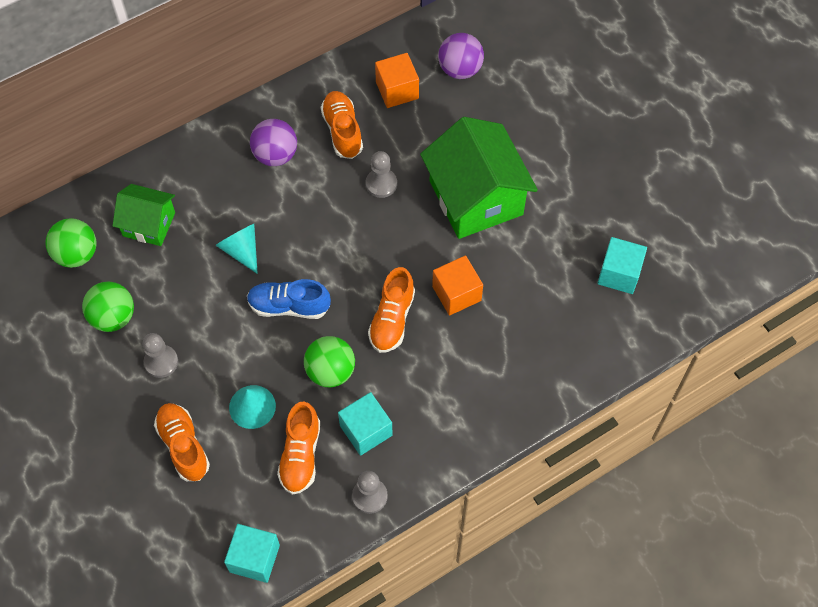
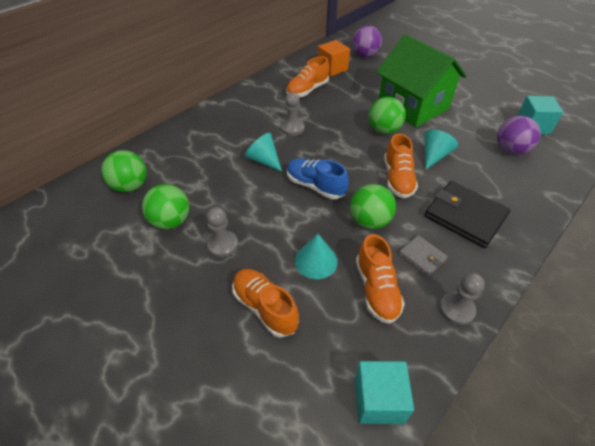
camera: 15 degrees left, 15 degrees down
green house [112,184,175,246] -> none
blue shoe [247,279,331,319] -> blue shoe turned 45 degrees clockwise [287,158,349,199]
purple ball [250,119,297,166] -> purple ball moved to [497,116,540,155]
orange shoe [321,91,363,159] -> orange shoe turned 105 degrees counterclockwise [286,56,329,97]
turquoise cube [338,392,393,456] -> grey wallet [399,235,448,276]
grey pawn [366,151,397,198] -> grey pawn moved to [281,92,304,136]
orange cube [432,255,483,316] -> turquoise cone [424,129,458,170]
none -> green ball [368,97,406,134]
none -> black wallet [424,181,510,248]

